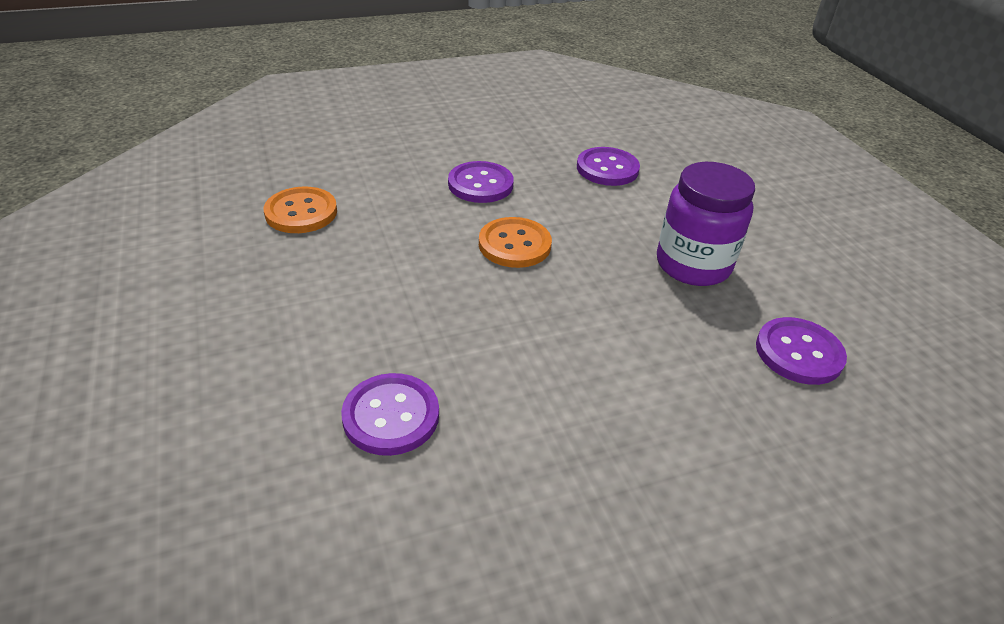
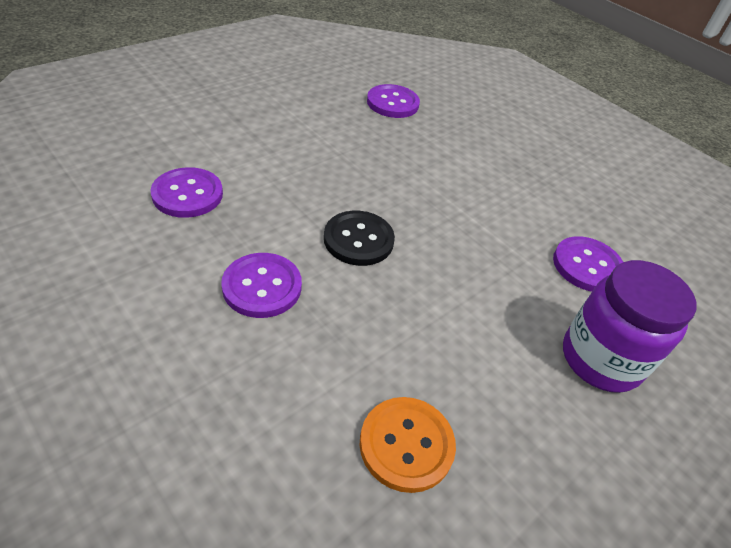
camera: 115 degrees left, 5 degrees up
orange button [479,217,552,268] -> black button [324,211,395,266]
purple jar [657,162,755,286] -> purple jar moved to [563,260,697,393]

